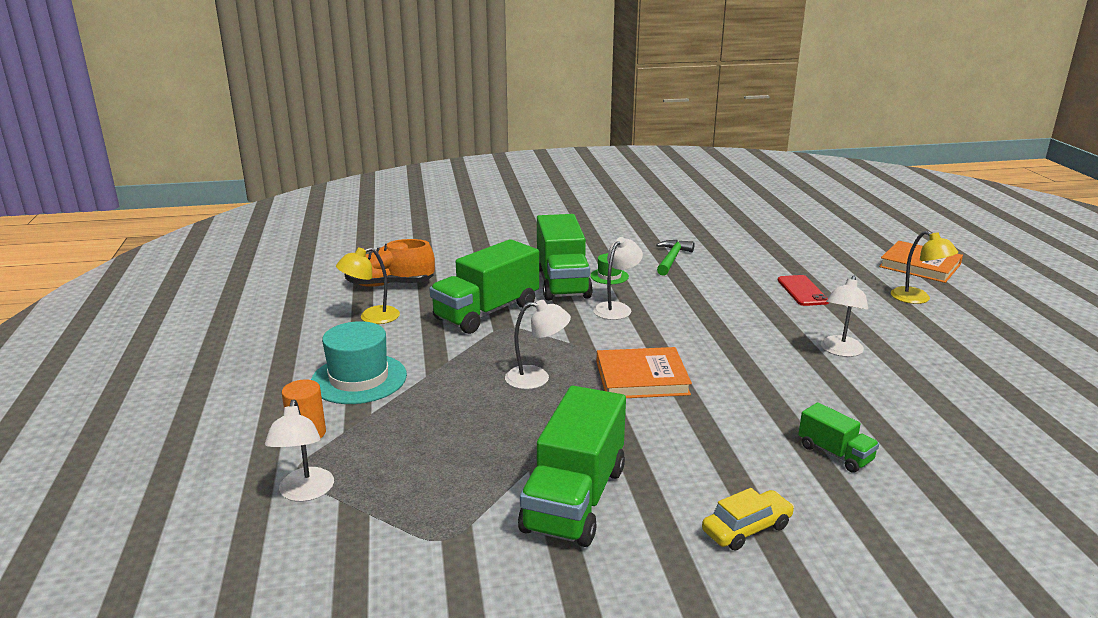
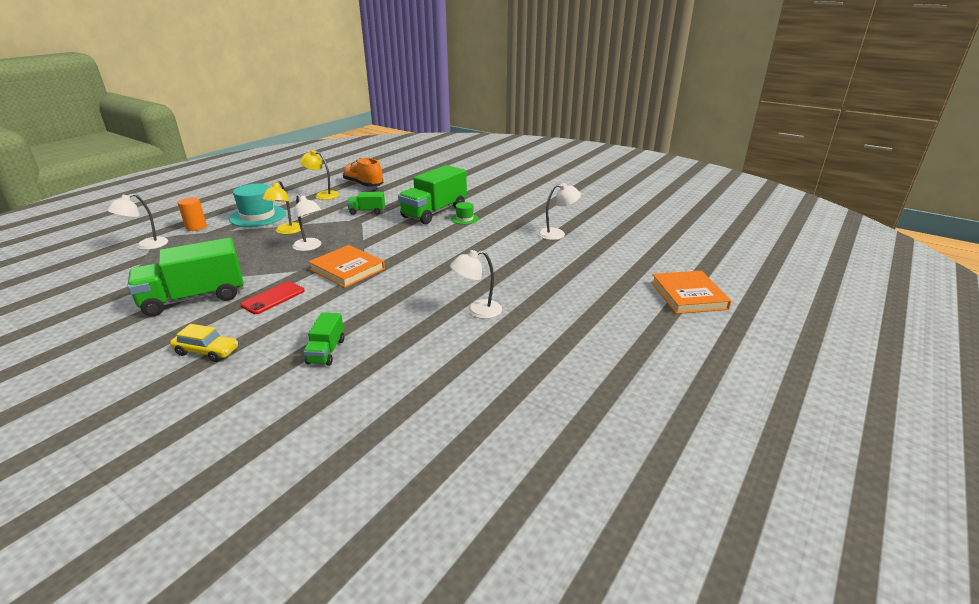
camera: 45 degrees right, 5 degrees up
green truck [429,239,539,334] -> green truck [347,192,385,215], size x0.50
white lamp [593,237,643,320] -> white lamp moved to [538,183,581,240]
green hammer [656,240,695,276] -> none
red phone [778,275,829,306] -> red phone moved to [240,281,305,314]
yellow lamp [891,231,958,304] -> yellow lamp moved to [262,181,303,234]

